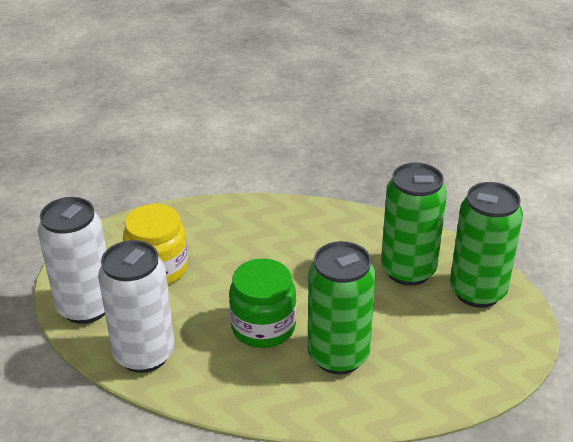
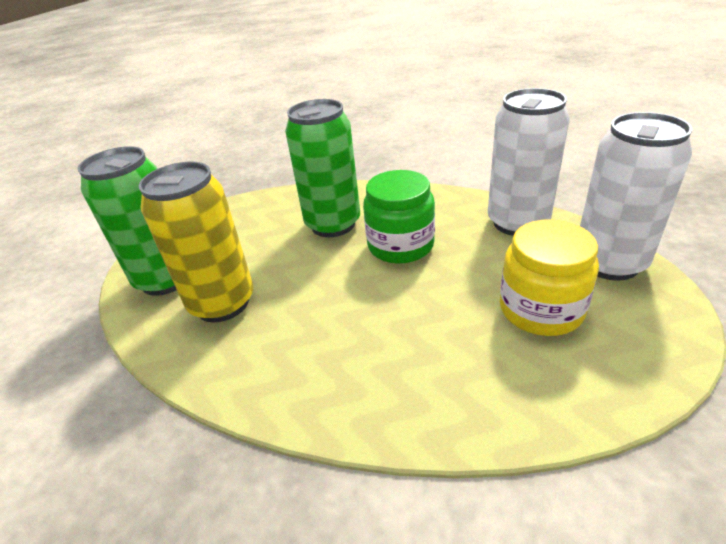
camera: 170 degrees left, 0 degrees up
green can [381,162,447,286] -> yellow can [139,162,253,322]

